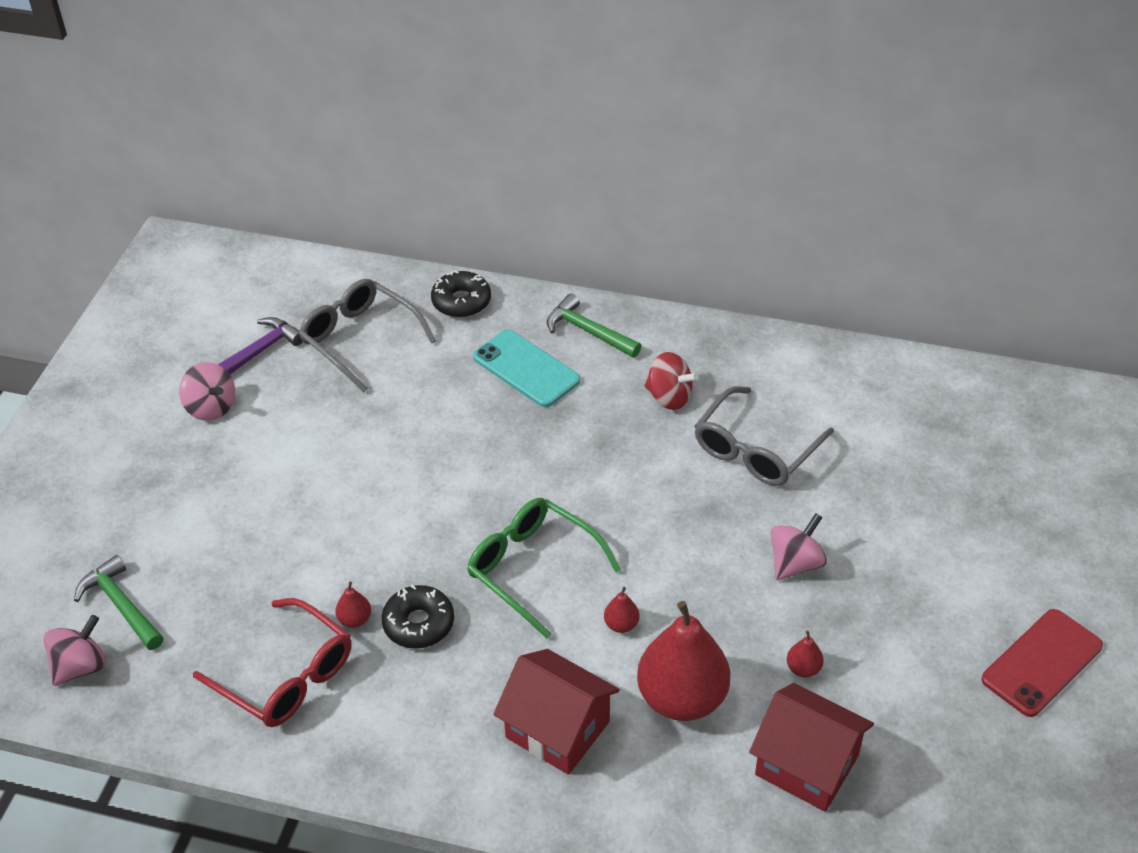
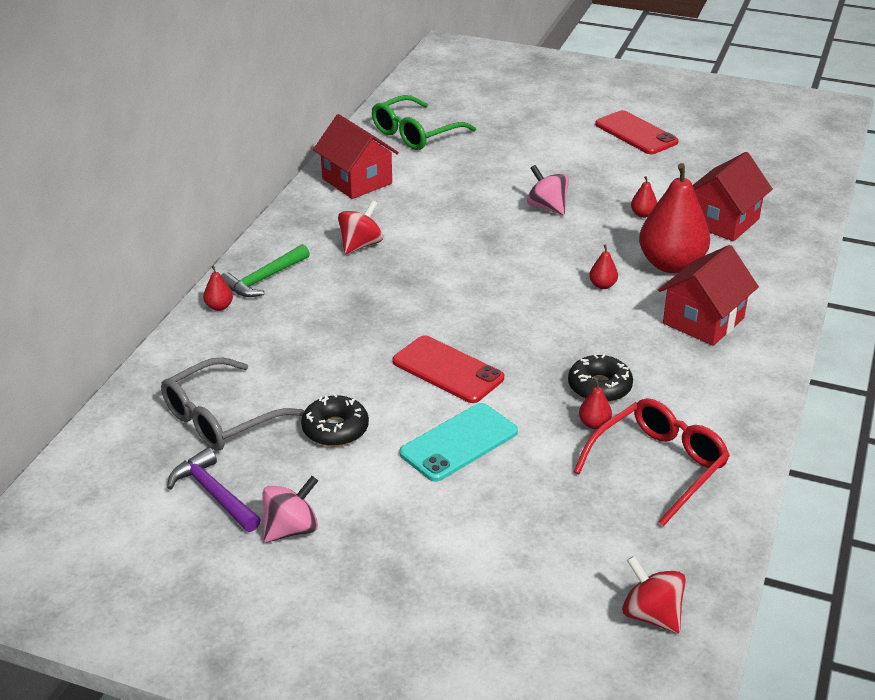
camera: 85 degrees left, 10 degrees down
pink spinning top [43,615,106,686] -> red spinning top [622,556,686,633]
green hammer [74,555,164,650] -> none
black donut [431,270,491,318] -> black donut moved to [301,393,369,446]
green glasses [467,498,621,639] -> green glasses moved to [372,95,476,150]
turquoise phone [473,329,580,407] -> turquoise phone moved to [399,403,518,482]
grey glasses [694,386,834,486] -> none
none -> red pear [203,265,233,311]
none -> red house [313,114,399,199]
none -> red phone [392,335,504,403]

